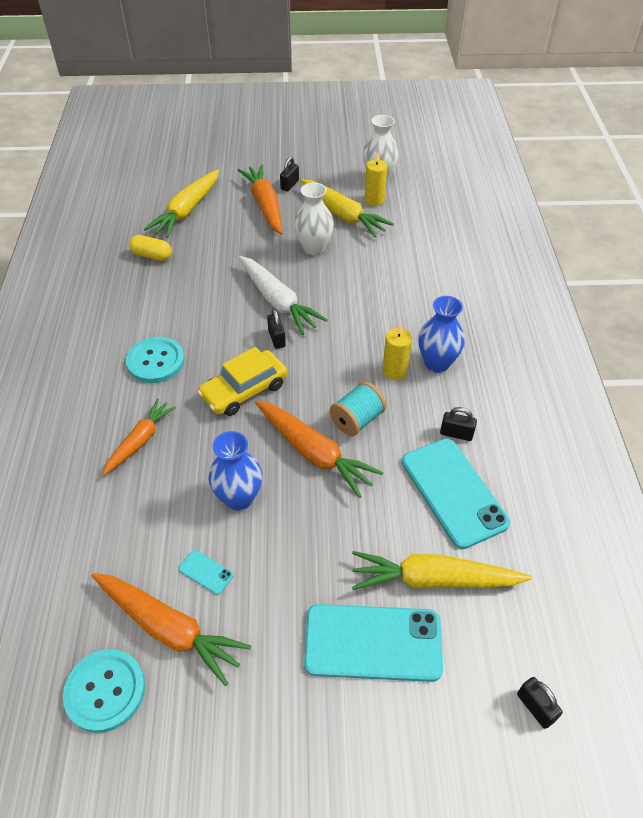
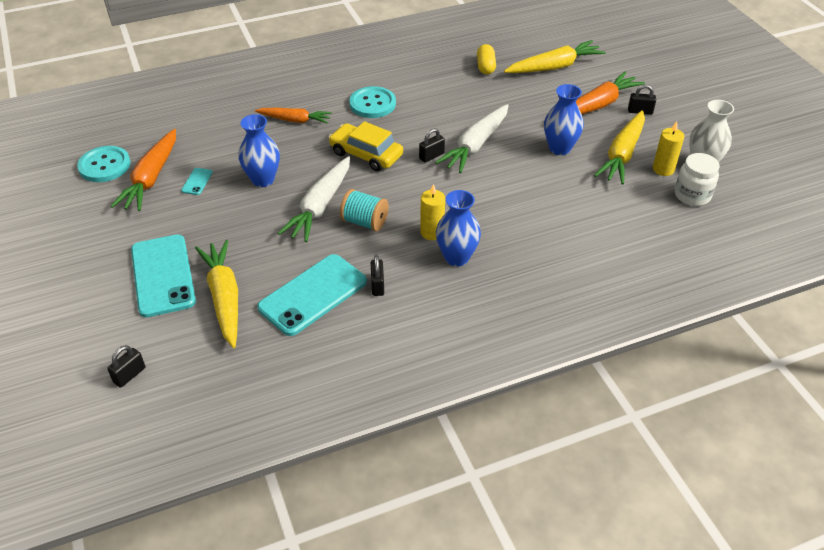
camera: 70 degrees right, 5 degrees down
yellow carrot [144,170,219,238] -> yellow carrot turned 150 degrees clockwise [504,40,606,73]
orange carrot [255,400,383,498] -> white carrot [278,156,350,242]
white vase [294,183,334,255] -> blue vase [544,84,584,155]
none -> white jar [675,153,720,206]

